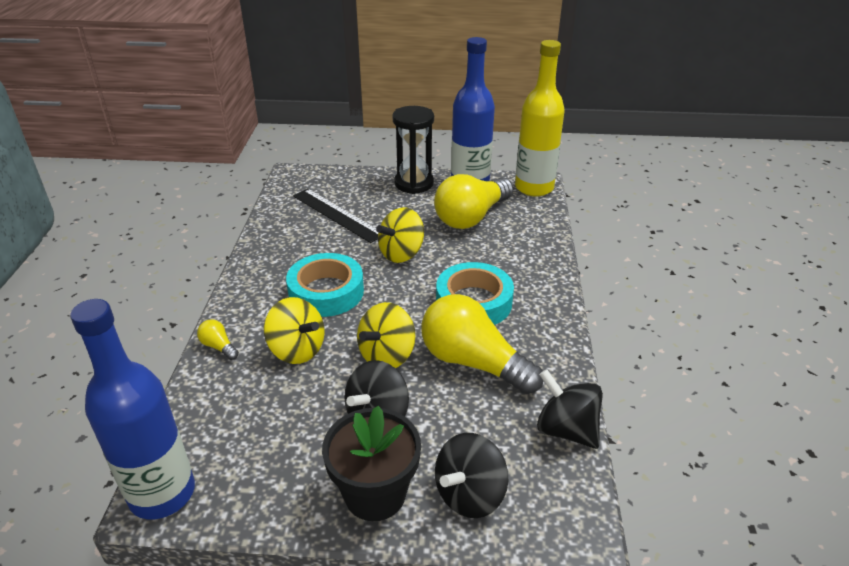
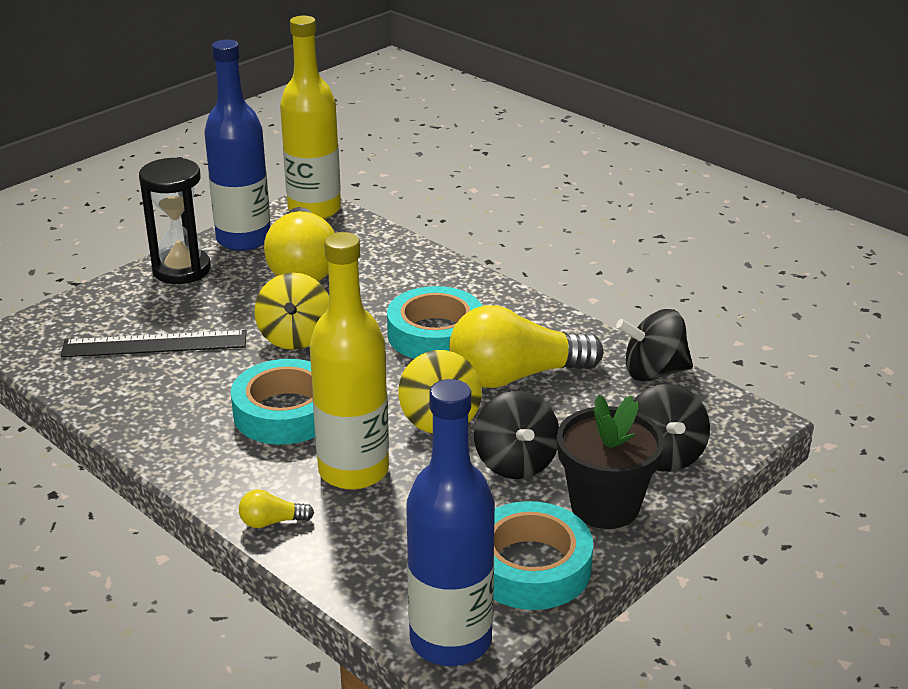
camera: 50 degrees left, 5 degrees down
yellow spinning top [264,297,325,364] -> yellow bottle [309,232,389,490]
none -> turquoise tape [493,501,593,610]

